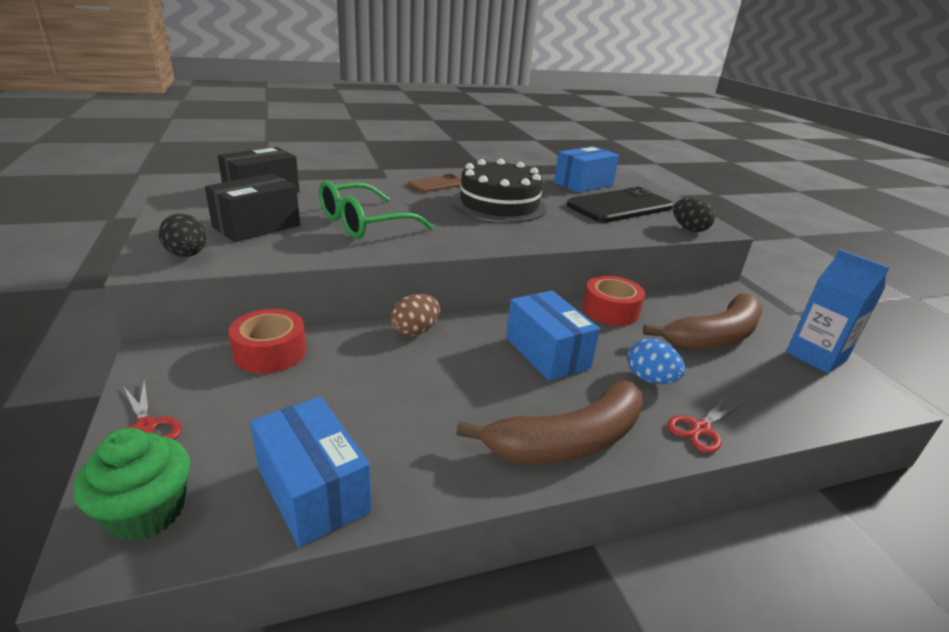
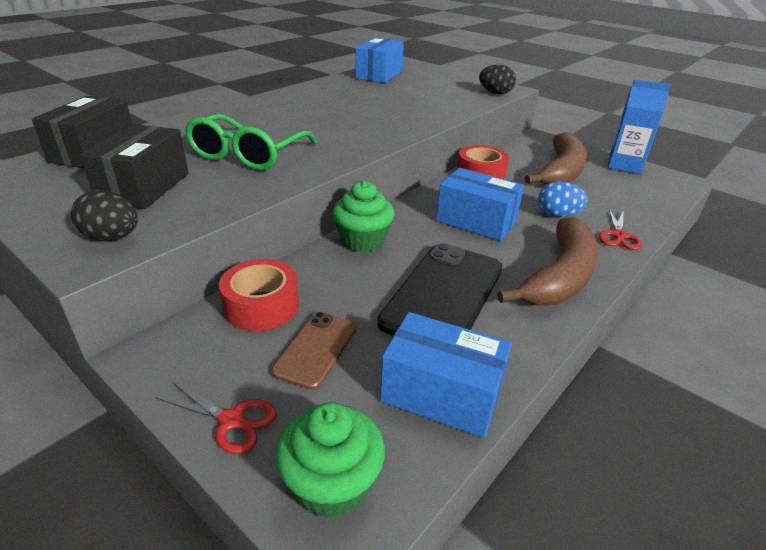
camera: 30 degrees left, 5 degrees up
brown egg [391,294,440,336] -> green cupcake [332,181,395,252]
brown phone [408,174,461,193] -> brown phone moved to [271,312,357,390]
black cake [452,159,547,223] -> none
black phone [567,187,674,223] -> black phone moved to [377,243,503,336]

